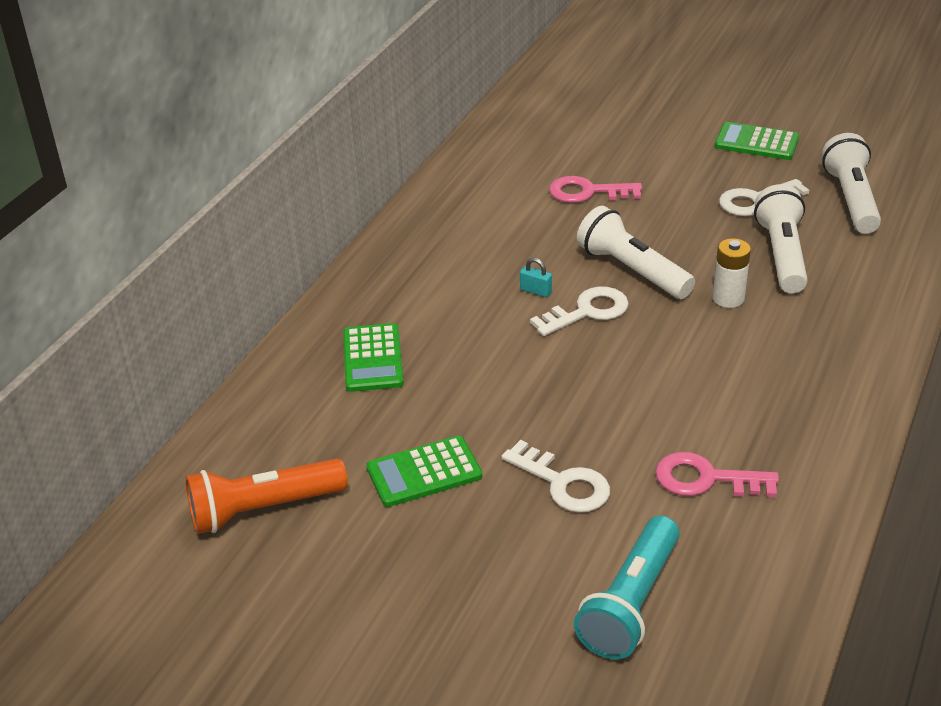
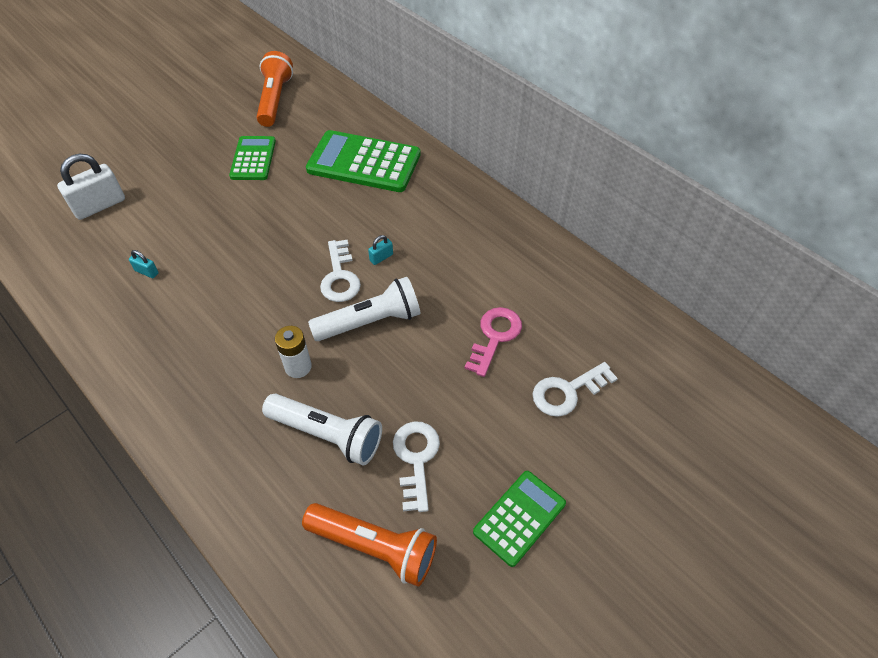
camera: 110 degrees right, 15 degrees up
green calculator [343,323,404,392] -> green calculator [306,130,420,192], size x1.67
white key [502,440,610,513] -> white key moved to [533,362,618,417]
turquoise flashlight [574,516,680,660] -> white padlock [57,154,125,220]
pink key [656,452,779,497] -> turquoise padlock [129,250,159,278]
white flashlight [822,133,881,234] -> orange flashlight [302,503,437,586]

